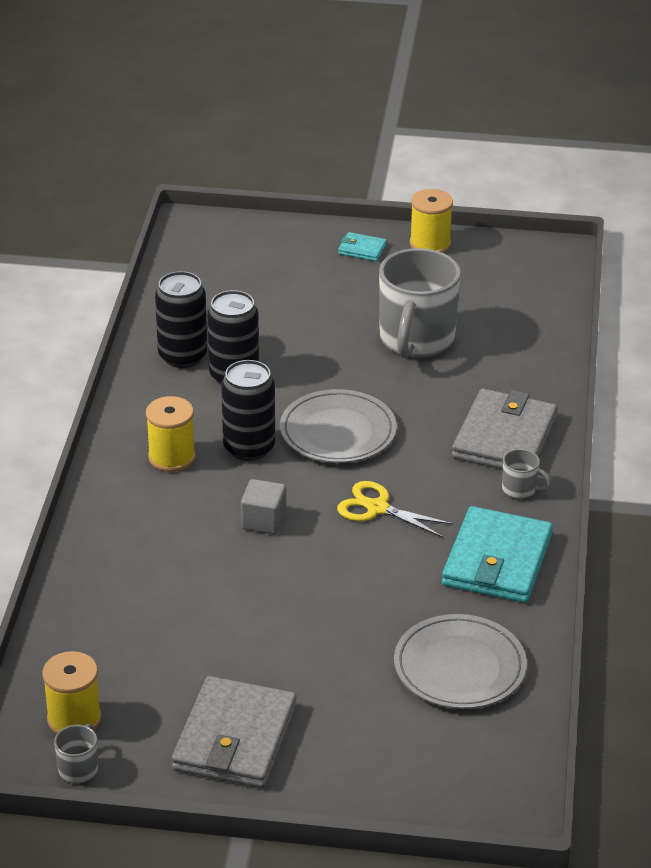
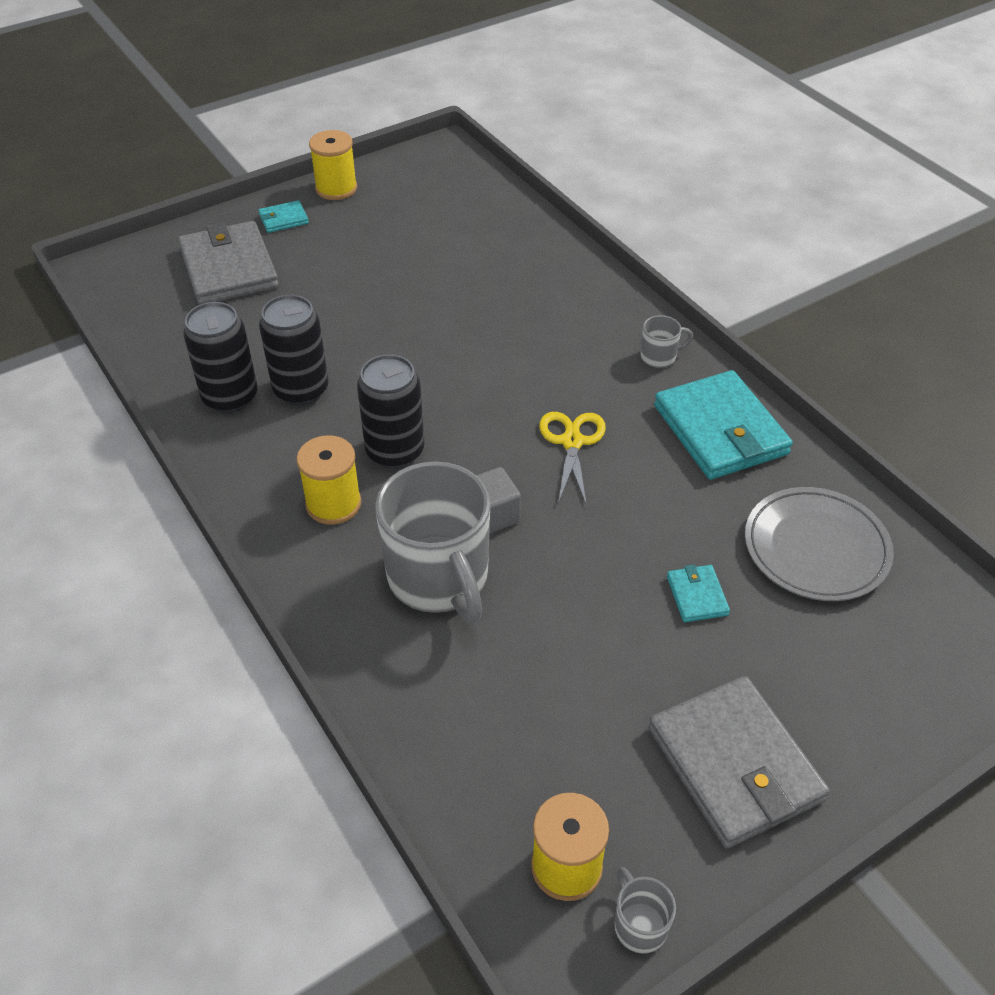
camera: 40 degrees left, 10 degrees up
grey plate [280,389,397,463] -> none
yellow scissors [337,481,454,538] -> yellow scissors turned 105 degrees clockwise [539,412,606,506]
grey mug [379,248,461,358] -> grey mug moved to [375,462,490,623]
grey wallet [452,389,558,469] -> grey wallet moved to [178,221,279,305]
none -> turquoise wallet [667,564,730,622]

